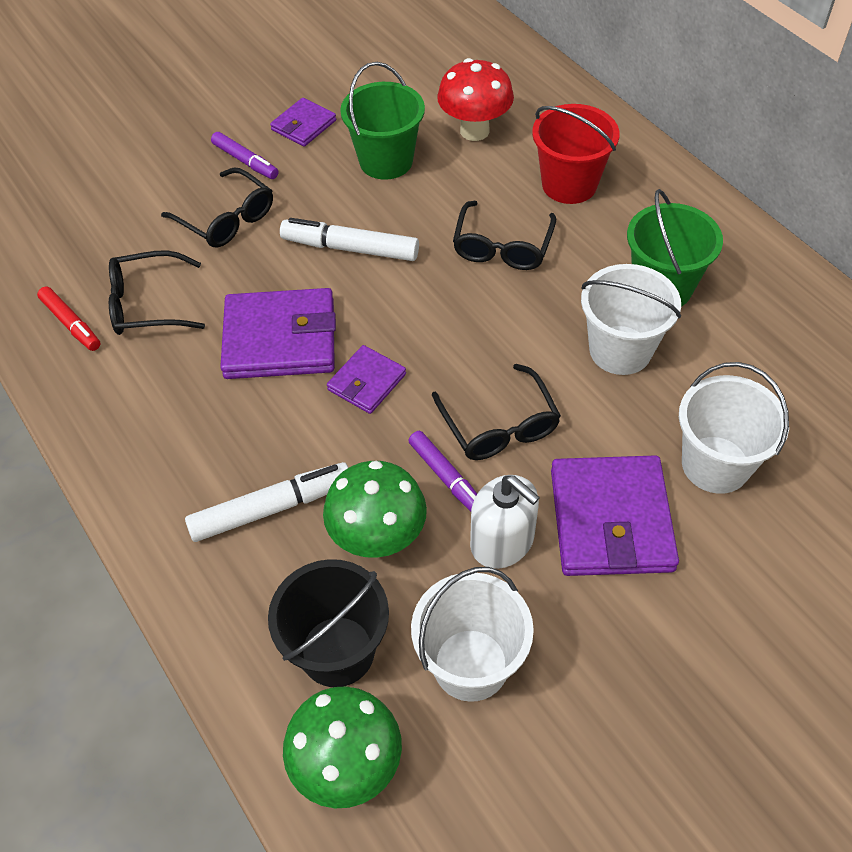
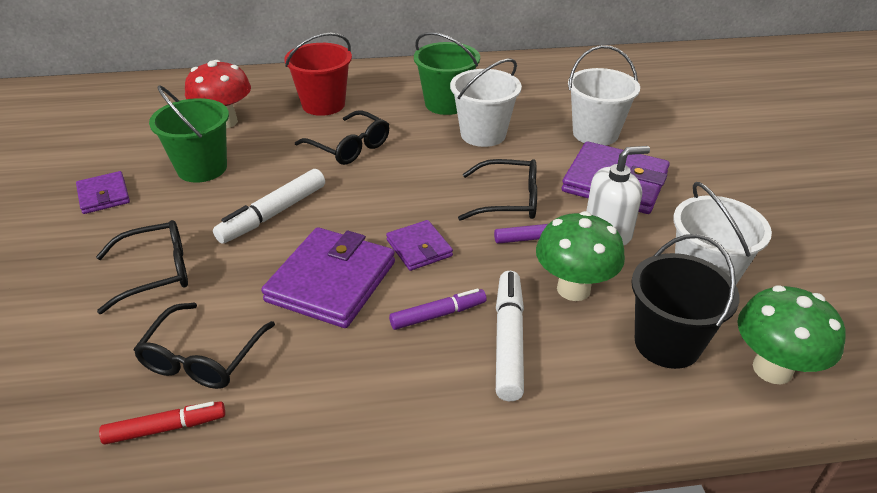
camera: 65 degrees left, 15 degrees down
purple marker [211,132,278,179] -> purple marker moved to [389,288,487,330]

